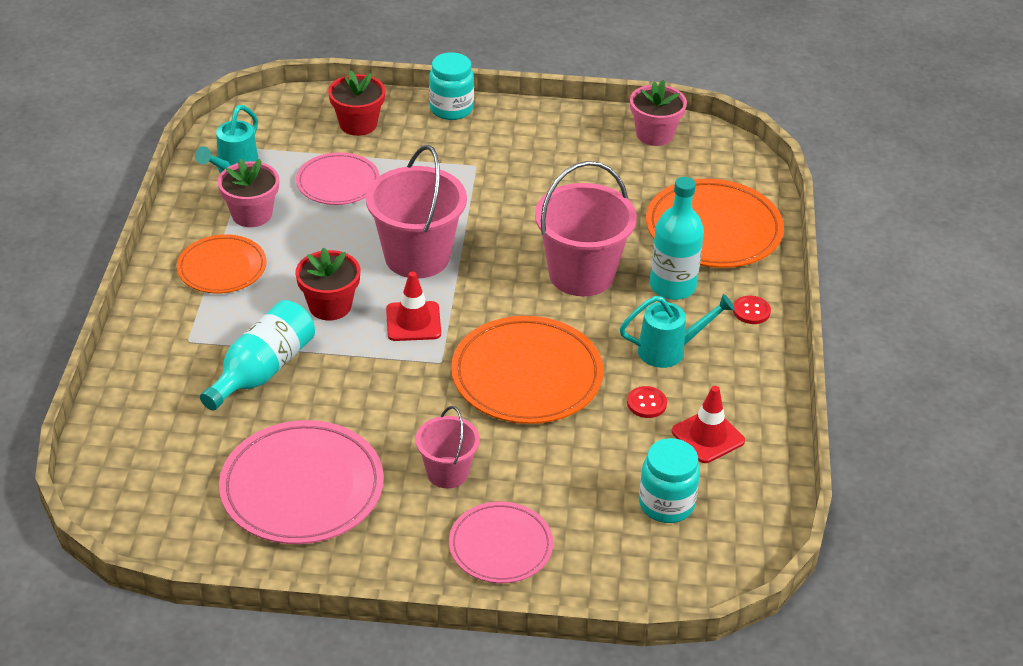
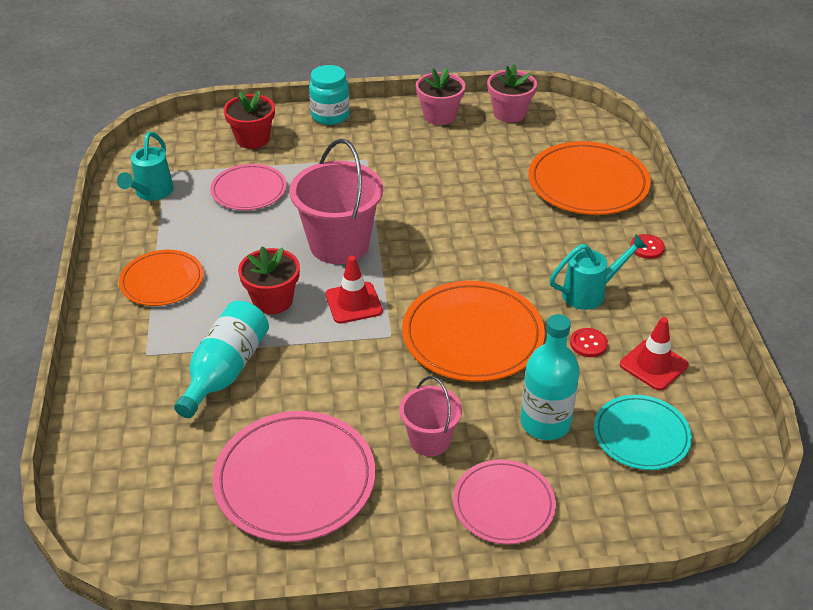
camera: 10 degrees left, 0 degrees up
pink flower pot [218,159,279,227] -> pink flower pot moved to [416,67,465,125]
pink bucket [535,161,637,296] -> none
turquoise jar [639,438,700,523] -> turquoise plate [594,395,692,470]
turquoise bottle [650,177,704,300] -> turquoise bottle moved to [520,314,580,440]

